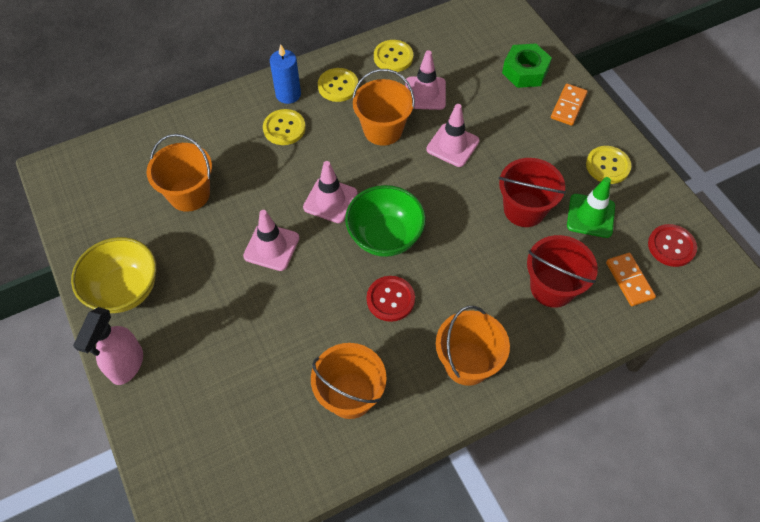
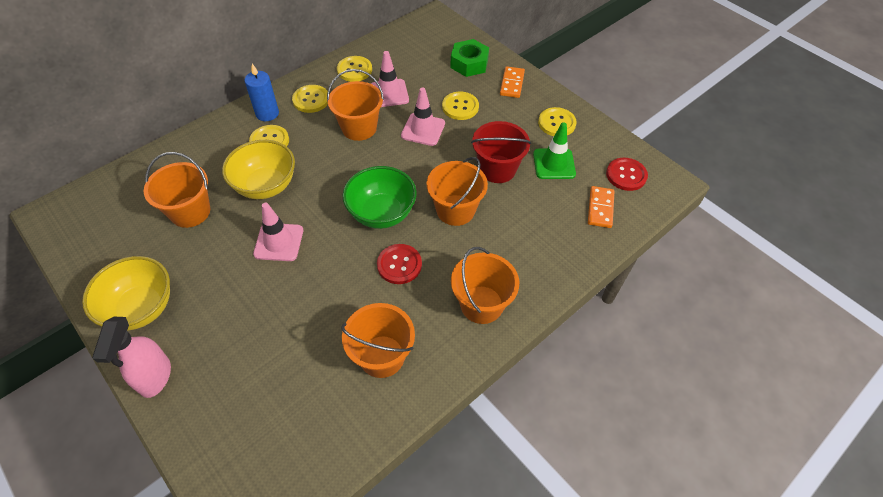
camera: 15 degrees left, 5 degrees down
pink traffic cone [303,161,358,223] -> none
red bucket [527,235,598,308] -> none
orange domino [606,253,656,306] -> orange domino turned 45 degrees clockwise [588,186,615,228]
none -> yellow bowl [222,140,295,199]
none -> orange bucket [426,157,488,226]
none -> yellow button [442,92,479,120]

